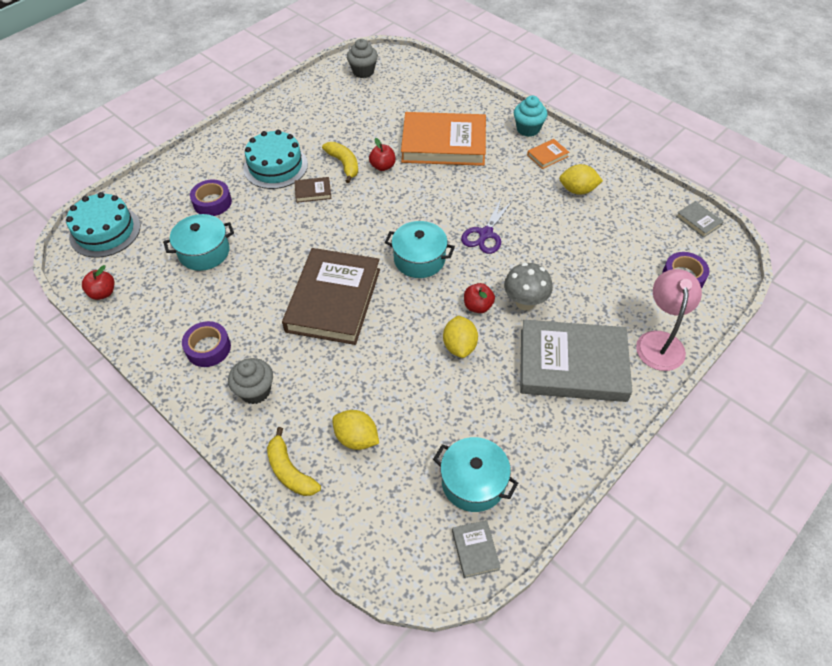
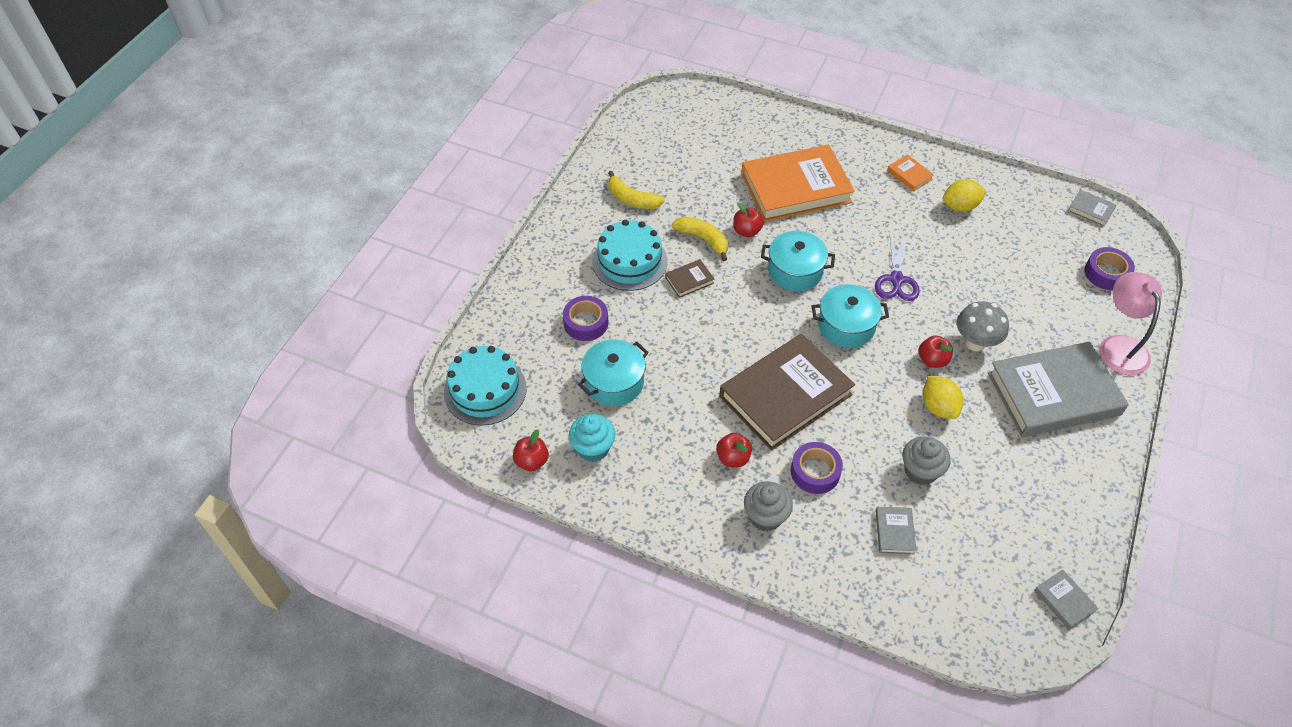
camera: 20 degrees left, 0 degrees up
purple tape [182,321,231,367] -> purple tape moved to [791,442,843,494]
yellow banana [267,427,321,496] -> yellow banana moved to [608,171,665,209]
brown book [282,248,380,345] -> brown book turned 60 degrees clockwise [719,334,855,451]
yellow lemon [332,410,379,450] -> grey book [876,507,917,555]
grey cupcake [347,39,378,78] -> grey cupcake moved to [903,436,951,485]
turquoise pot [433,437,518,512] -> turquoise pot moved to [761,231,835,292]
turquoise cupcake [514,96,547,137] -> turquoise cupcake moved to [569,414,616,462]
orange book [527,139,569,169] -> orange book turned 75 degrees counterclockwise [887,154,934,192]
none -> red apple [716,433,752,467]

